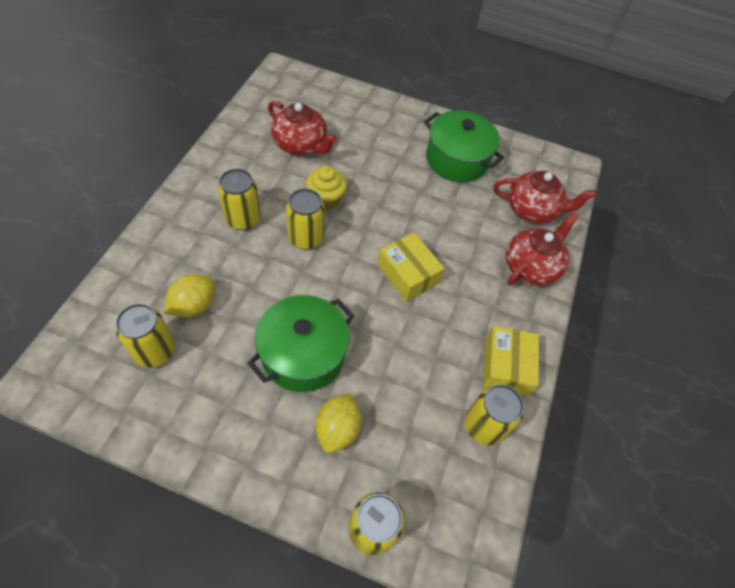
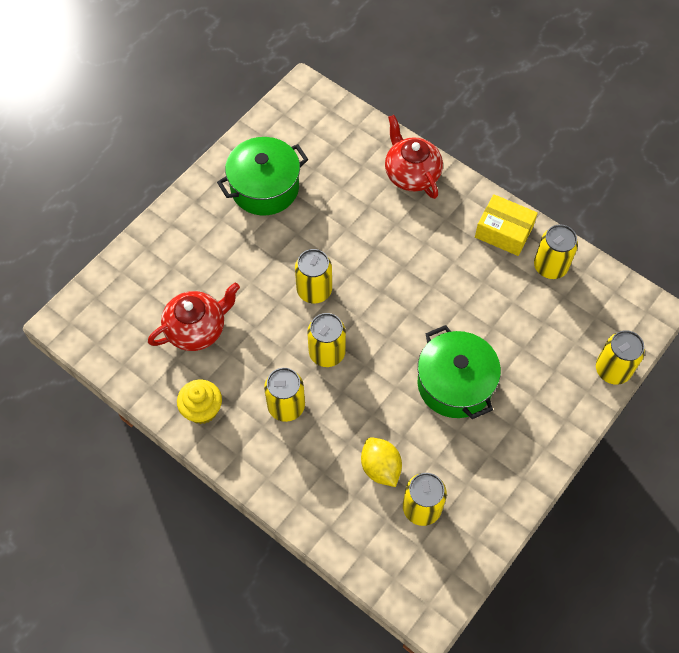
camera: 65 degrees left, 5 degrees up
yellow cupcake [306,166,347,210] -> yellow cupcake moved to [177,379,222,424]
yellow lemon [316,393,362,453] -> none
yellow box [377,233,445,302] -> none
red teapot [493,171,596,224] -> none
none -> yellow can [295,249,332,303]

